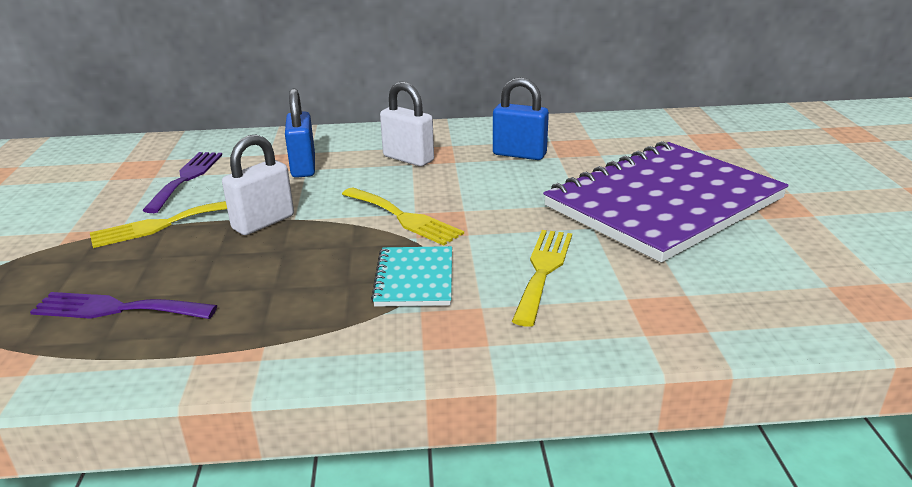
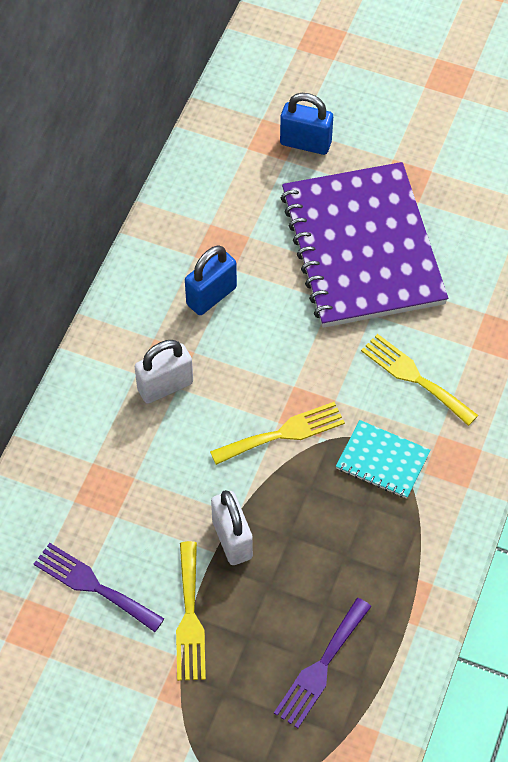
camera: 65 degrees left, 30 degrees up
blue padlock [285,88,315,178] -> blue padlock moved to [280,93,333,155]

